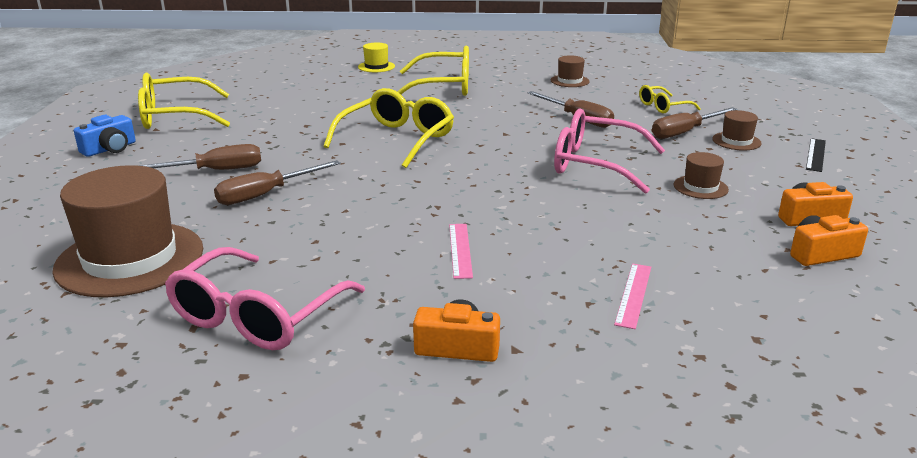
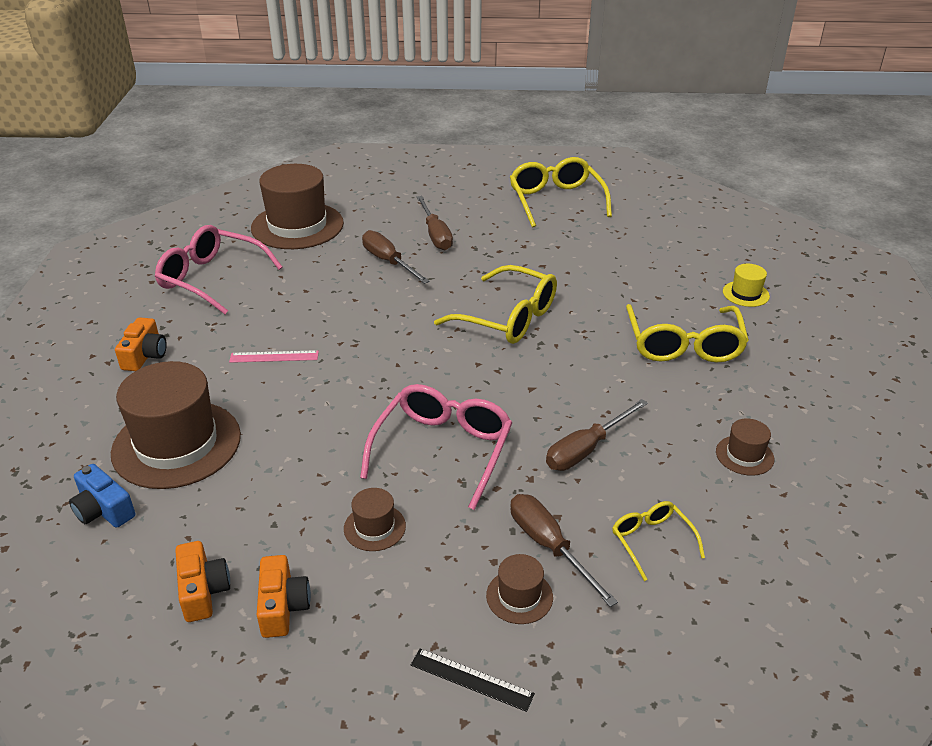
camera: 90 degrees right, 10 degrees up
blue camera [74,115,136,157] -> blue camera moved to [69,464,135,528]
pink ruler [614,263,651,329] -> brown hat [111,361,241,489]

